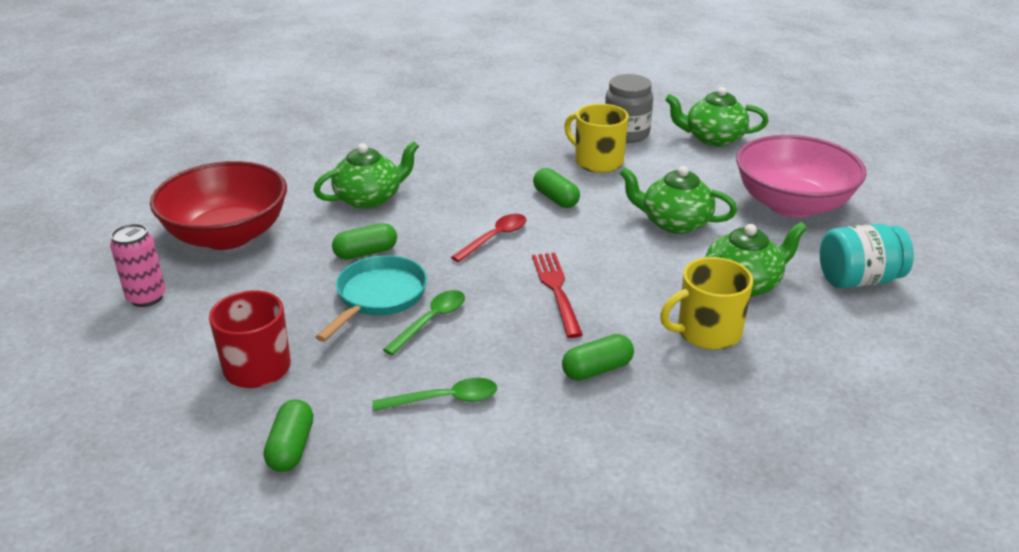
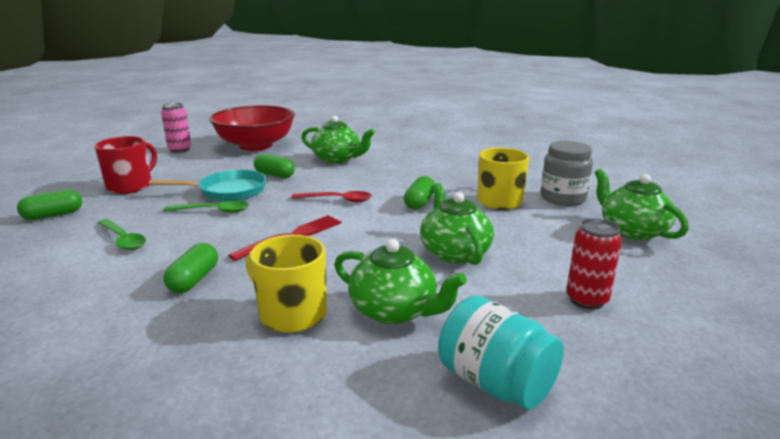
camera: 55 degrees right, 10 degrees down
green capsule [562,334,634,381] -> green capsule turned 75 degrees clockwise [163,243,218,293]
pink bowl [736,135,867,218] -> red can [566,218,622,310]

